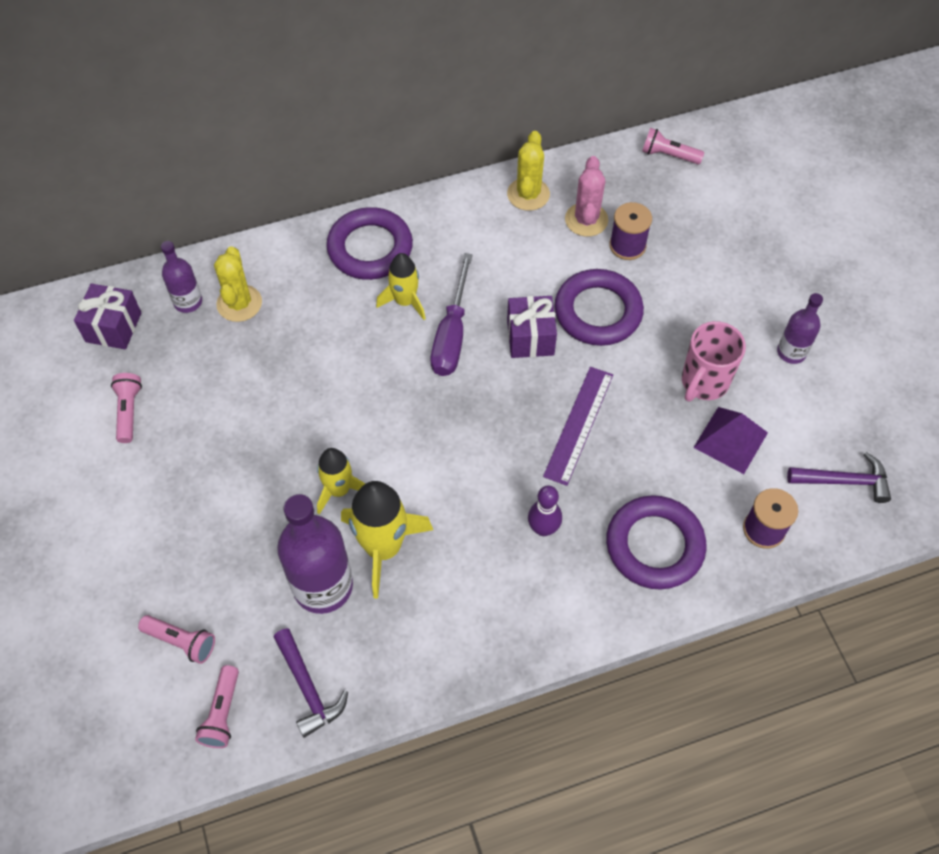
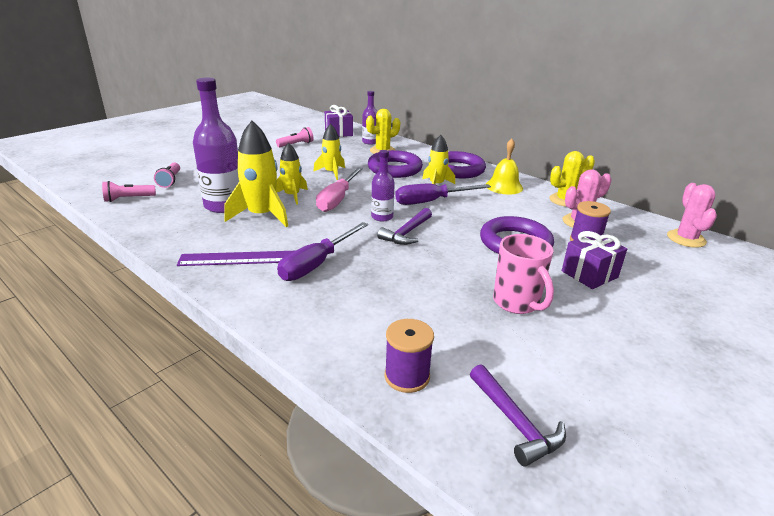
camera: 60 degrees right, 30 degrees down
purple hammer [274,628,348,738] -> purple hammer moved to [377,208,432,245]
purple gift [507,296,557,358] -> purple gift moved to [562,231,627,289]
purple bowling pin [528,485,562,536] -> purple screwdriver [277,222,368,281]
purple ruler [543,367,613,486] -> purple ruler moved to [177,251,294,266]
purple ring [606,495,707,590] -> purple ring moved to [368,150,423,178]
pink flashlight [642,128,705,165] -> pink cactus [667,183,717,248]
pink mug [682,321,746,401] -> pink mug turned 120 degrees counterclockwise [493,234,554,314]
purple pyramid [693,407,768,474] -> none
purple bottle [777,293,823,364] -> purple bottle moved to [371,150,395,221]
none -> yellow rocket [313,124,345,180]
none -> pink screwdriver [316,167,363,212]
none -> yellow bell [486,139,523,195]

